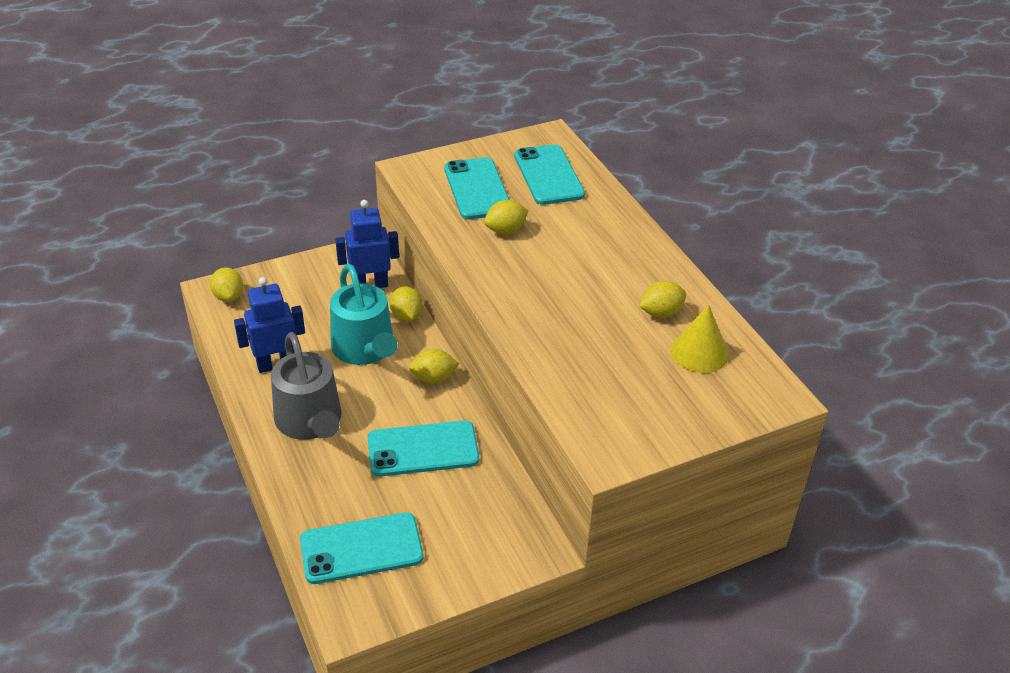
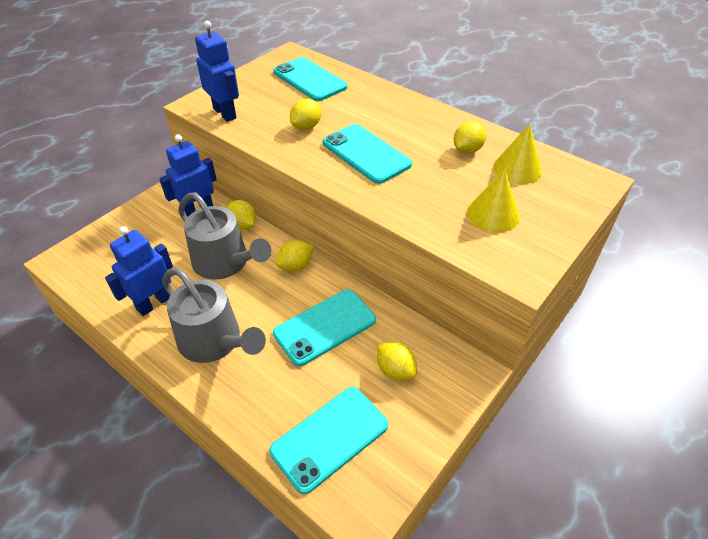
camera: 25 degrees left, 5 degrees up
yellow lemon [210,267,243,302] -> yellow lemon moved to [377,342,417,380]
turquoise watering can [330,264,397,365] -> grey watering can [178,192,271,280]
turquoise phone [444,157,509,219] -> turquoise phone moved to [323,124,412,184]
none -> blue robot [195,21,239,122]
none -> yellow cone [467,169,520,233]

